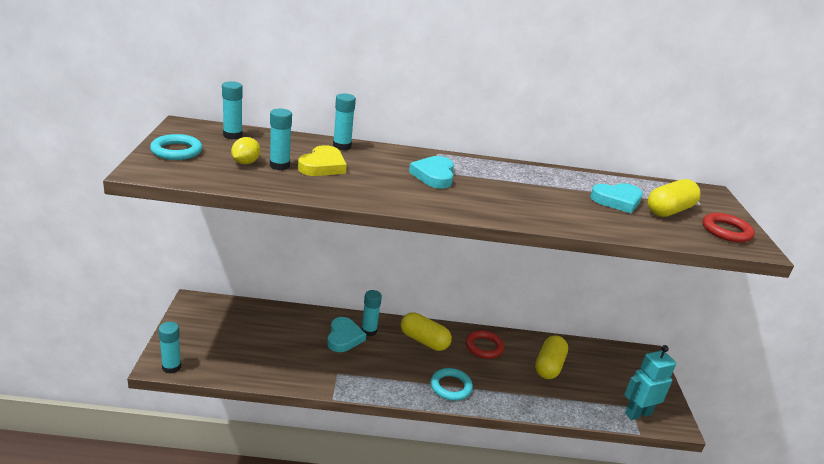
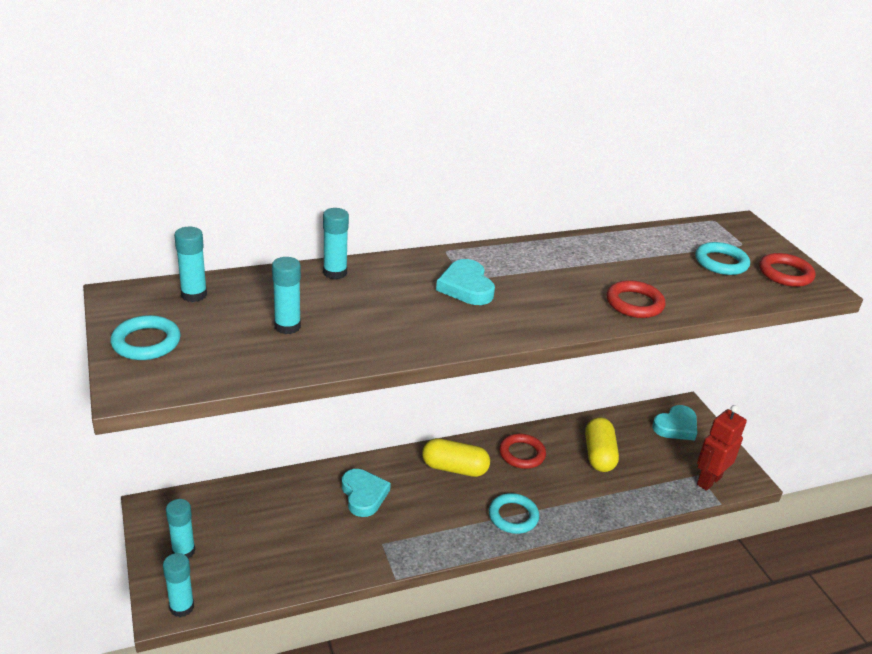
camera: 20 degrees left, 5 degrees up
yellow lemon [231,137,260,165] -> none
yellow heart [298,145,347,176] -> none
turquoise glue stick [361,290,382,336] -> turquoise glue stick moved to [166,499,195,559]
turquoise heart [590,183,643,213] -> turquoise heart moved to [652,405,697,441]
turquoise robot [624,345,676,420] -> red robot [697,405,747,491]
yellow capsule [648,179,701,217] -> turquoise ring [695,242,750,275]
none -> red ring [607,280,665,318]

